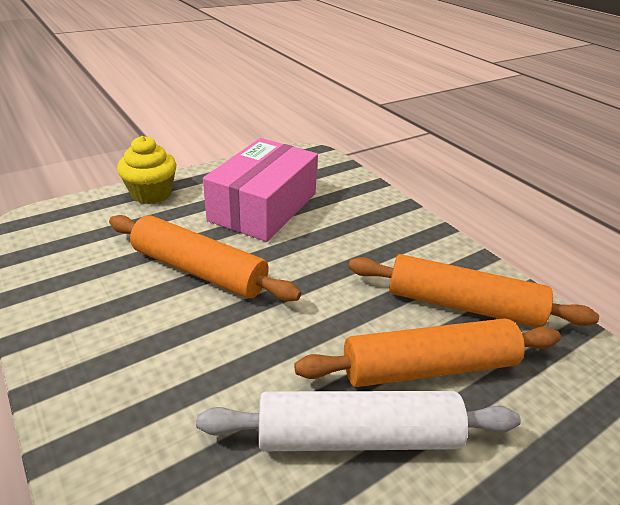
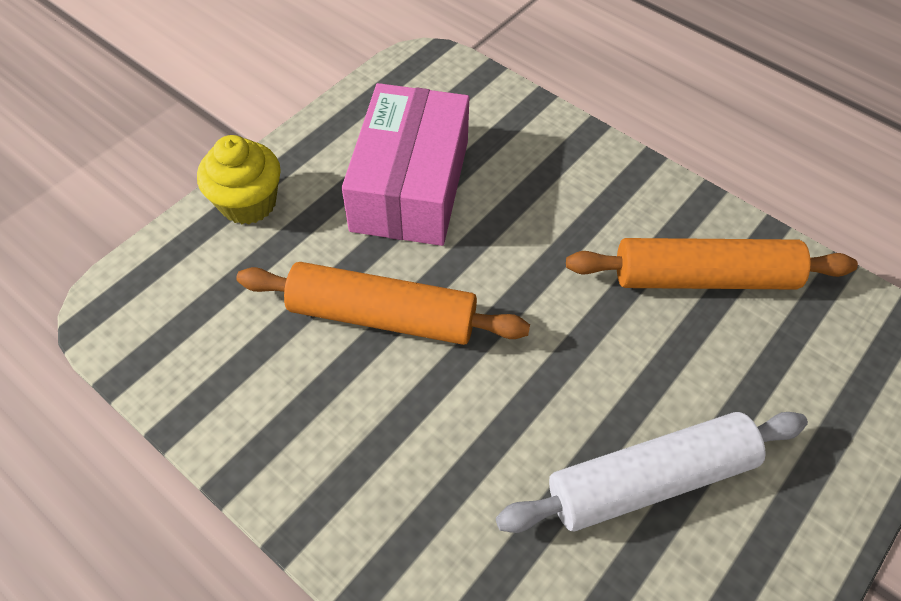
camera: 15 degrees left, 20 degrees up
orange rolling pin [294,318,561,387] -> none

